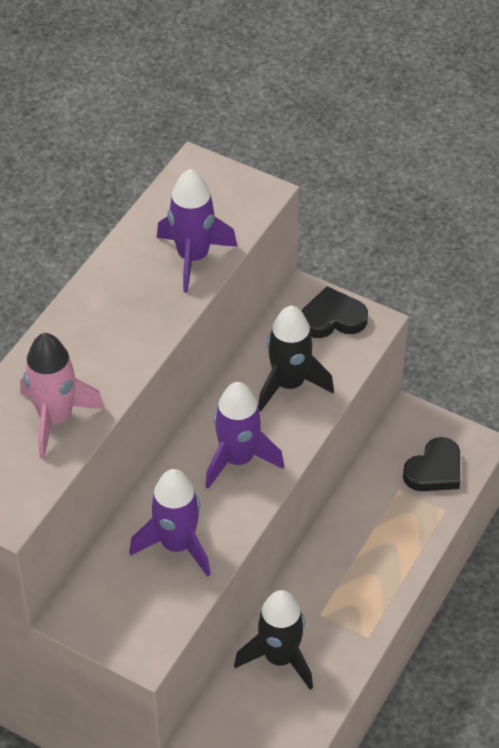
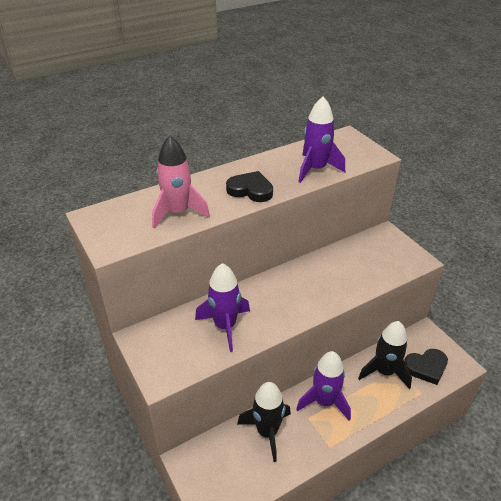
camera: 30 degrees right, 10 degrees down
purple rocket [205,382,284,489] -> purple rocket moved to [296,351,351,421]
black rocket [258,305,334,412] -> black rocket moved to [358,321,412,389]
black heart [302,286,368,338] -> black heart moved to [226,171,273,202]

